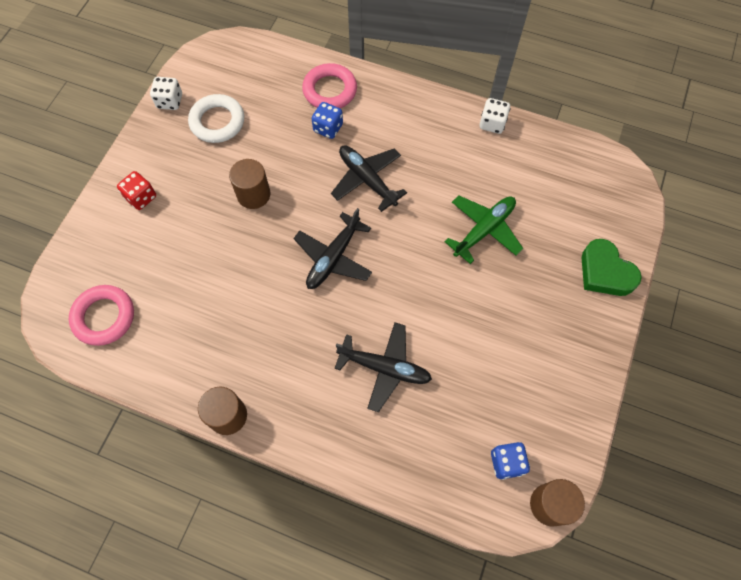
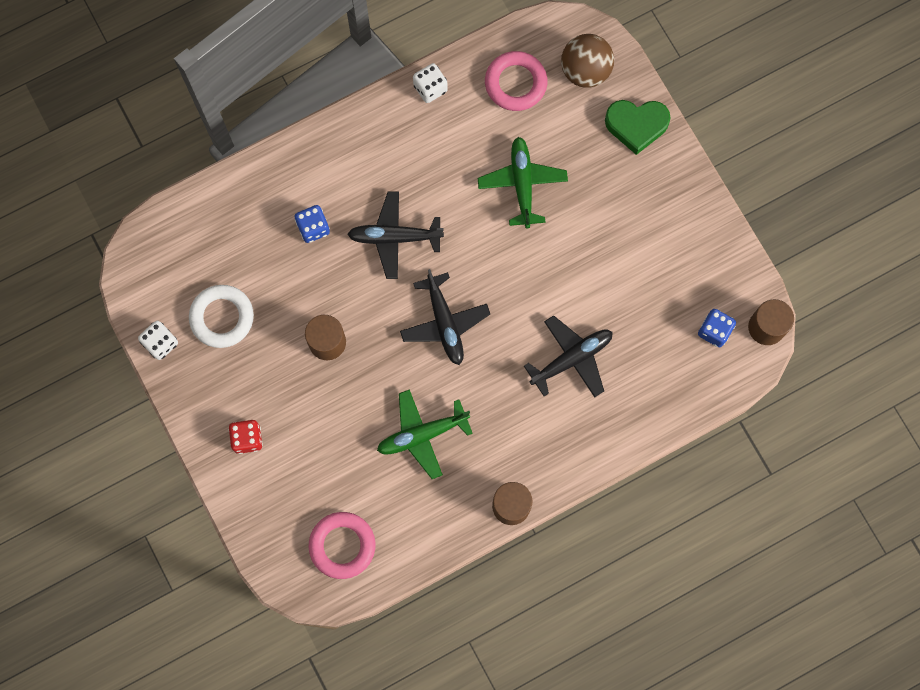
camera: 50 degrees left, 10 degrees up
pink ring [302,63,357,108] -> pink ring moved to [485,51,547,111]
none -> green plane [377,389,473,479]
none -> brown ball [561,34,614,88]

